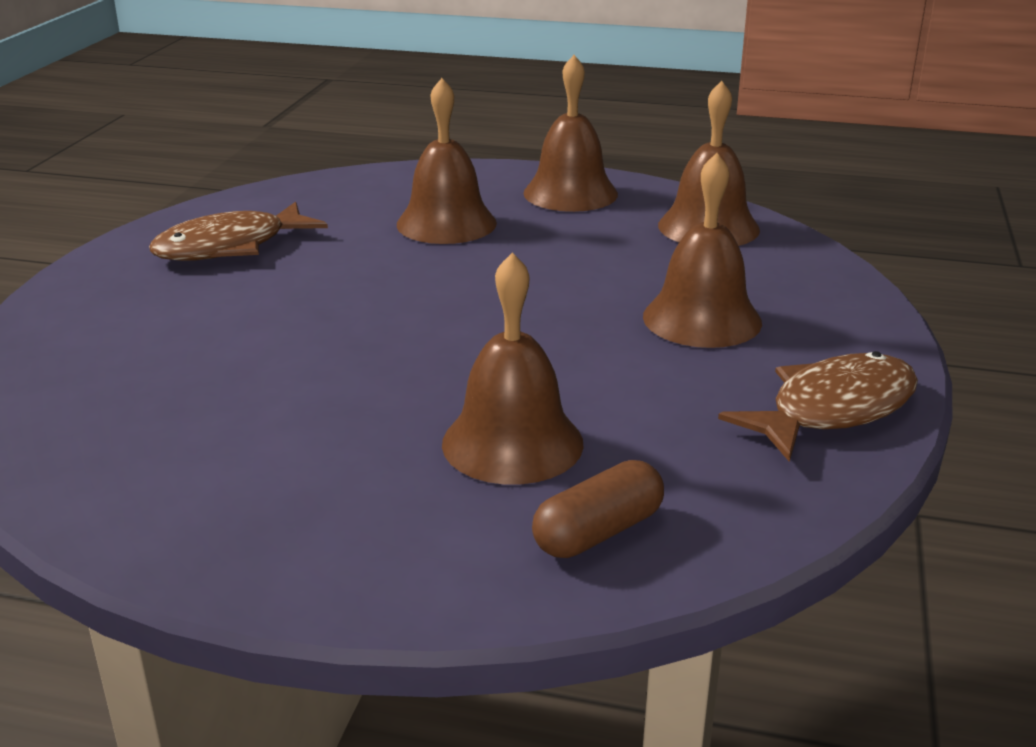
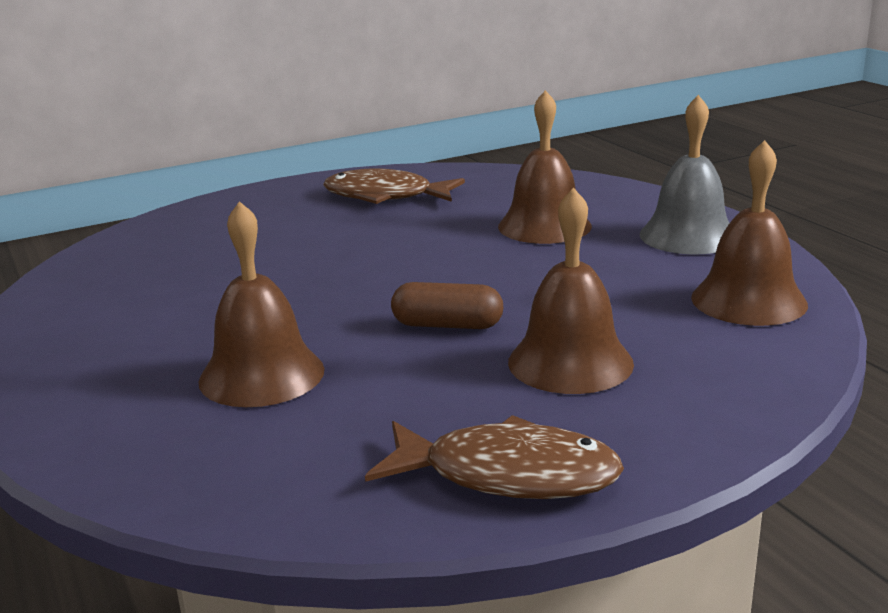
camera: 50 degrees right, 5 degrees down
brown bell [524,55,618,212] -> grey bell [640,95,729,255]
brown capsule [532,460,664,558] -> brown capsule moved to [391,282,503,329]

